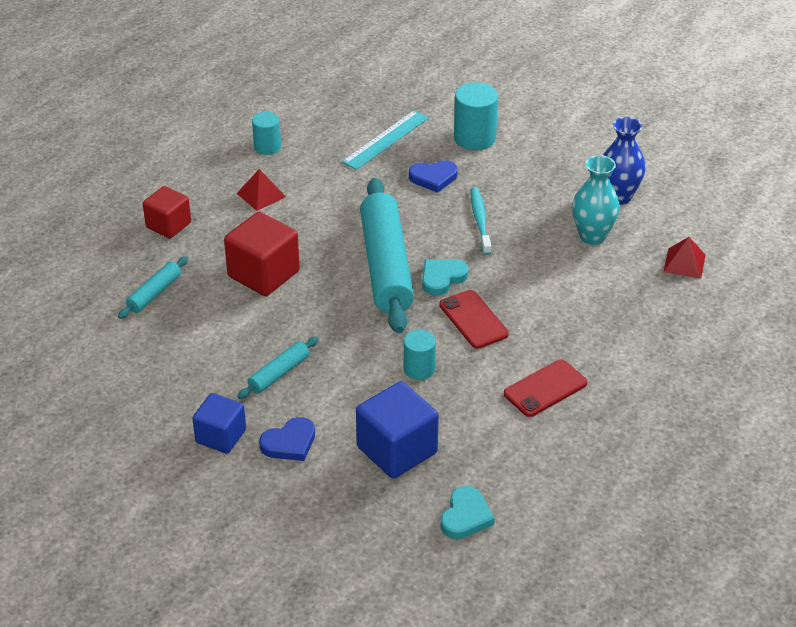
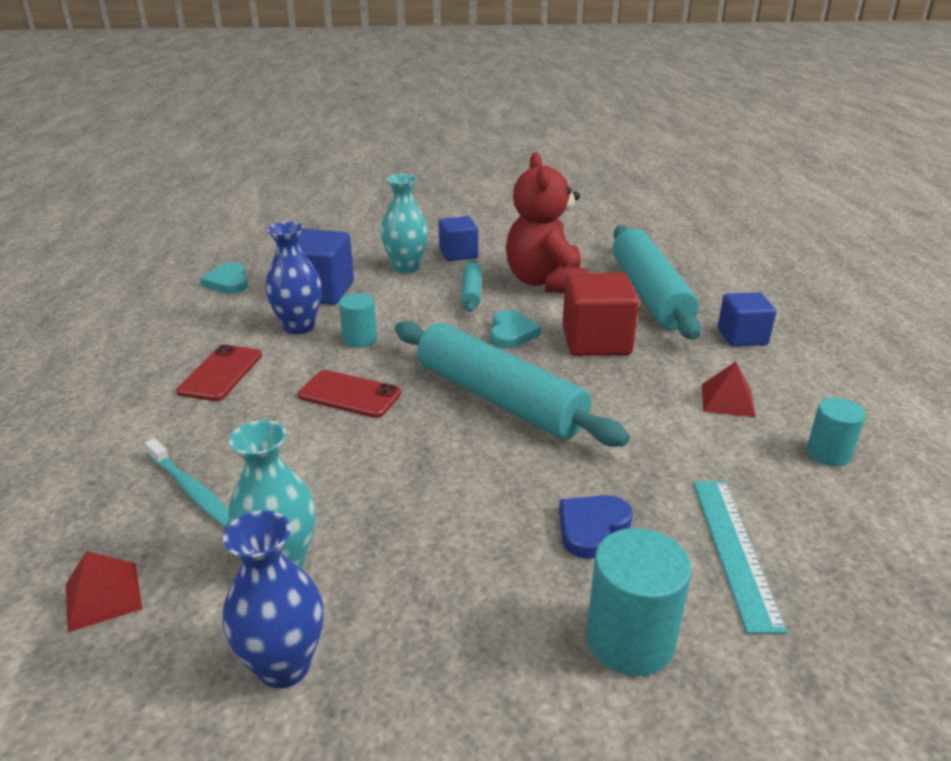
camera: 140 degrees right, 10 degrees down
turquoise rolling pin [118,256,188,319] -> turquoise rolling pin [612,225,702,340], size x2.20
red cube [143,186,191,238] -> blue cube [718,292,776,347]
blue heart [259,417,315,461] -> turquoise vase [380,174,428,273]
turquoise heart [422,259,468,296] -> turquoise heart moved to [490,310,541,349]
turquoise toothbrush [471,188,491,255] -> turquoise toothbrush moved to [145,438,229,528]
none -> blue vase [265,222,322,334]
none -> red teddy bear [506,153,588,293]

